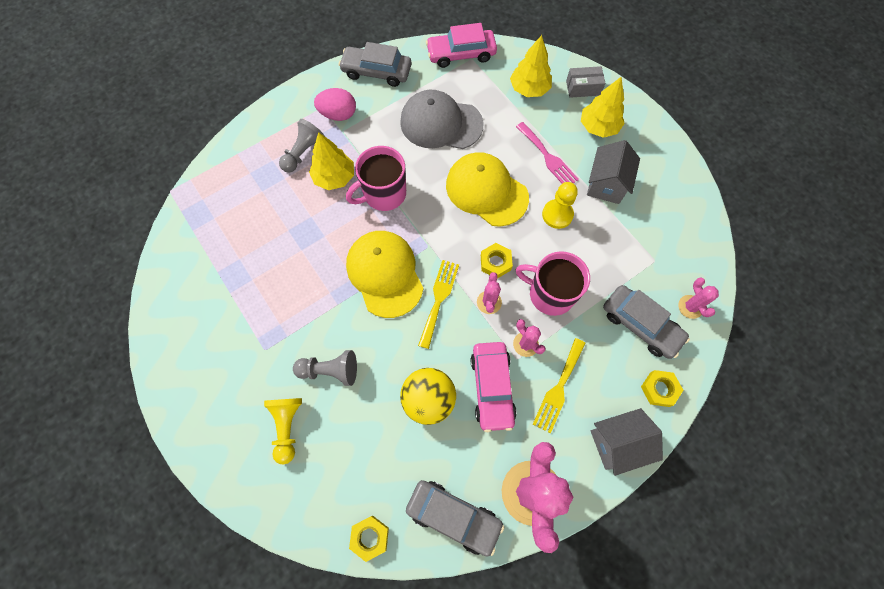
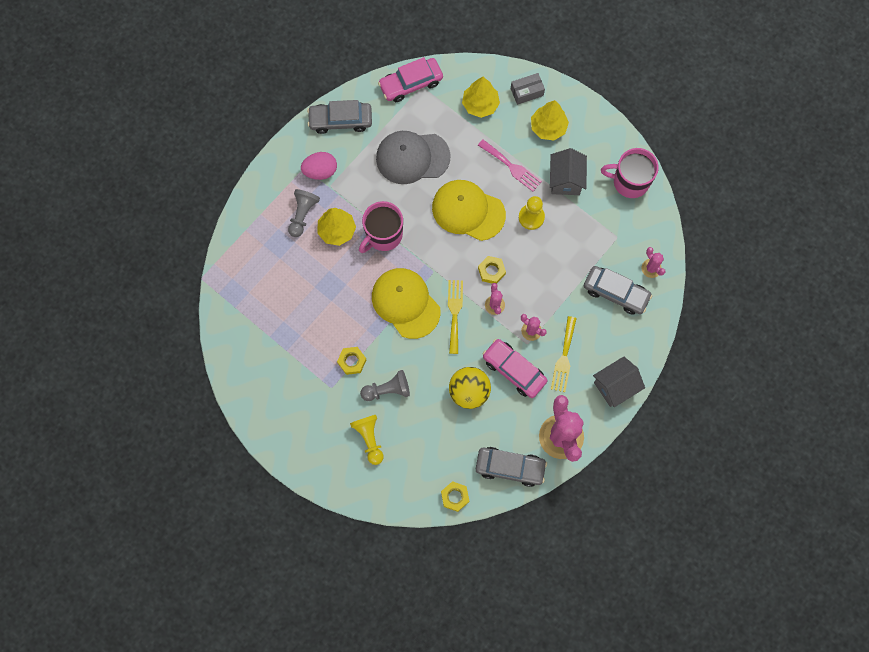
camera: 15 degrees left, 5 degrees up
pink car [470,342,517,432] -> pink car turned 150 degrees clockwise [483,339,547,398]
pink mug [516,251,590,316] -> pink mug moved to [601,148,659,198]
yellow nut [641,370,683,407] -> yellow nut moved to [337,347,366,375]

